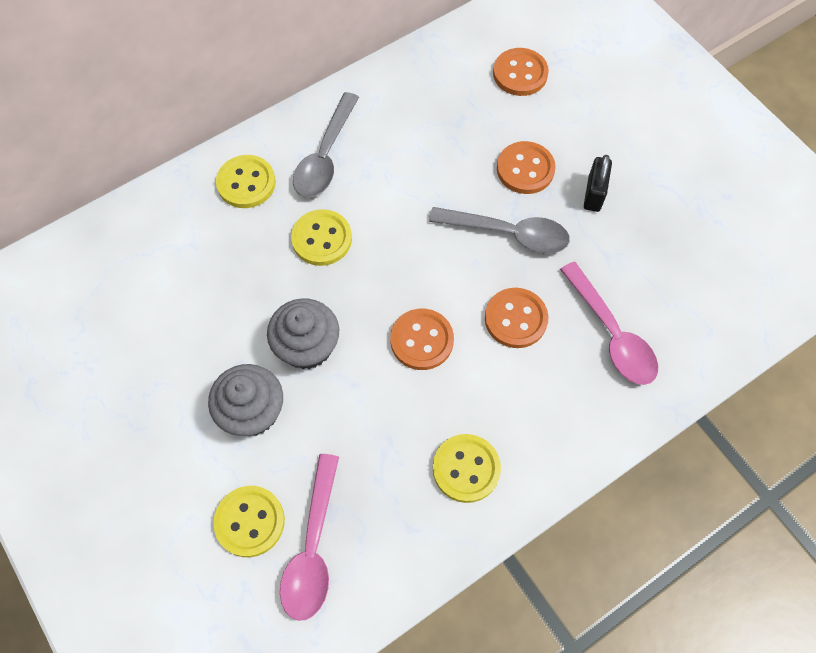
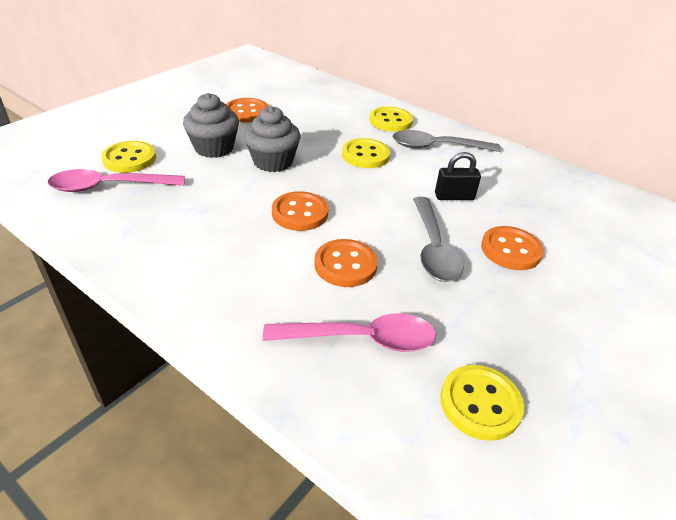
camera: 70 degrees right, 25 degrees down
yellow button [433,434,501,503] -> yellow button moved to [440,365,524,441]
orange button [493,48,549,96] -> orange button moved to [226,98,268,123]
pink spoon [560,262,658,385] -> pink spoon turned 135 degrees counterclockwise [263,313,436,352]
black padlock [584,155,612,212] -> black padlock moved to [435,152,481,200]

